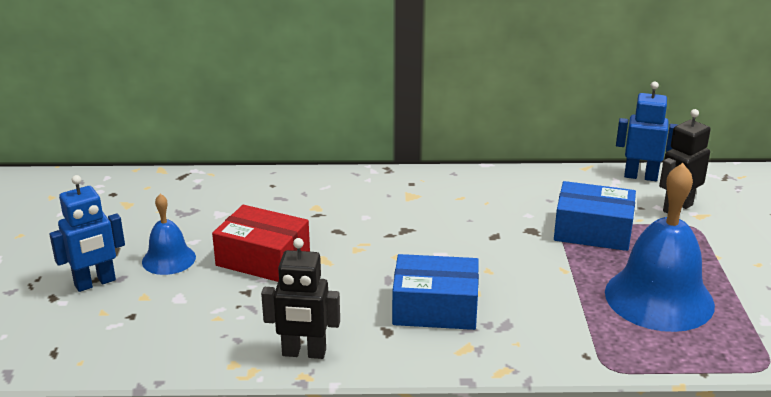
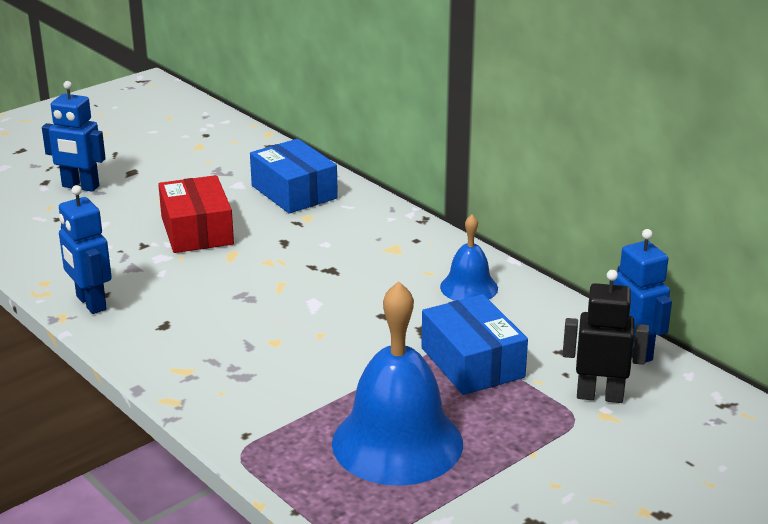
camera: 50 degrees right, 0 degrees up
blue bell [142,194,196,275] -> blue bell moved to [440,214,498,301]
black robot [261,238,340,359] -> blue robot [59,185,112,314]
blue box [392,254,479,330] -> blue box moved to [250,139,338,214]

